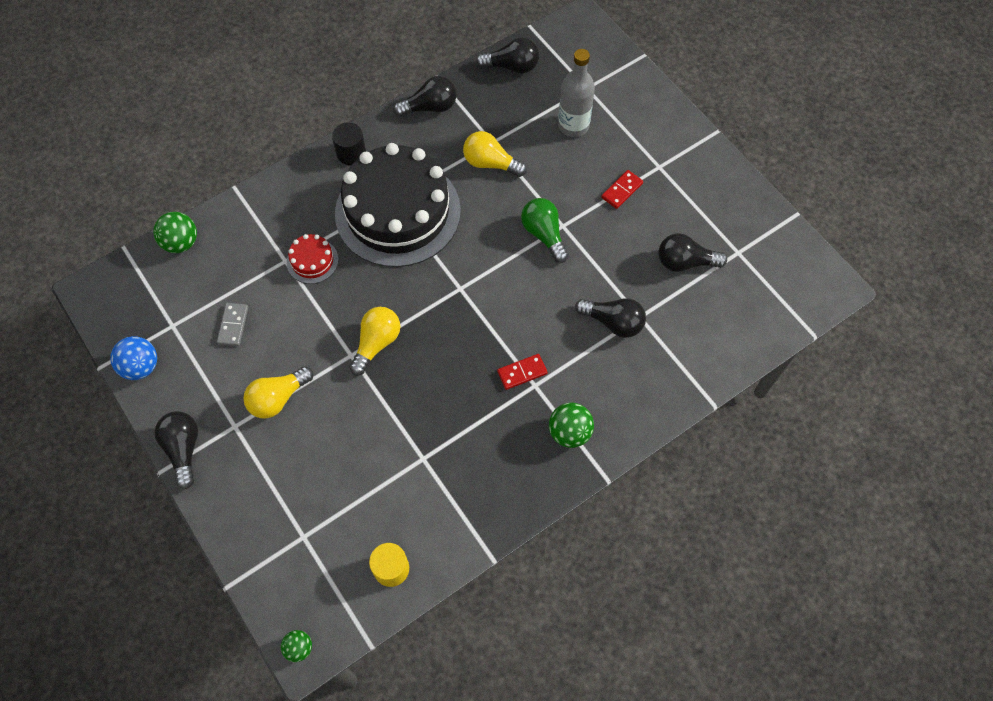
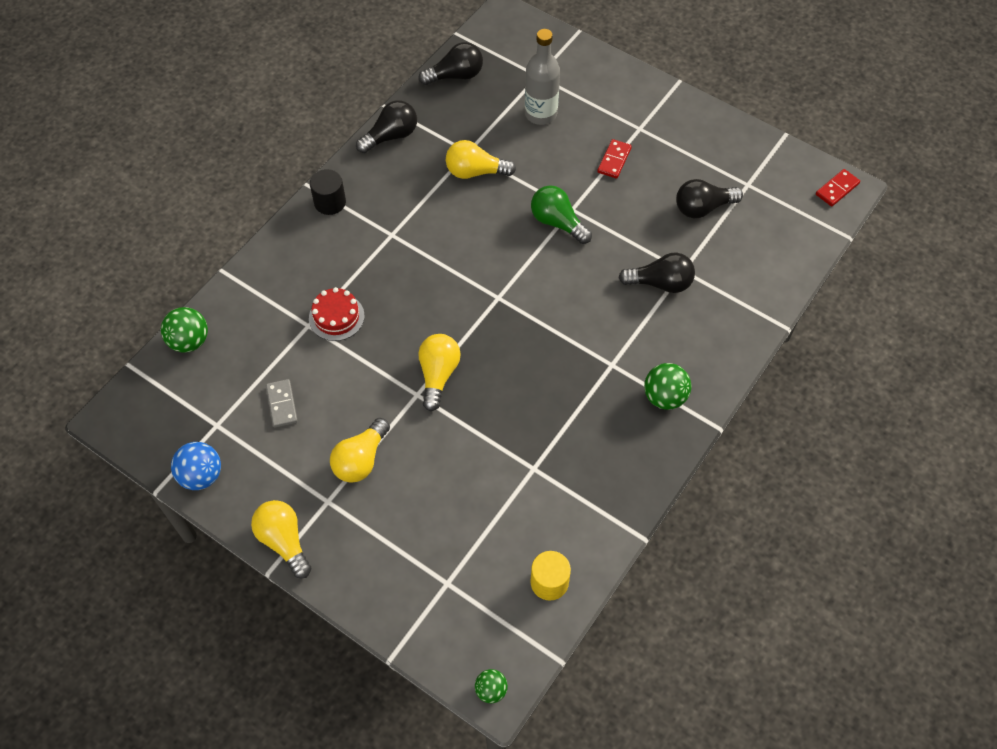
camera: 20 degrees left, 5 degrees down
black light bulb [154,411,198,489] -> yellow light bulb [251,500,312,578]
black cake [335,143,461,267] -> none
red domino [497,354,548,390] -> red domino moved to [816,169,860,207]

